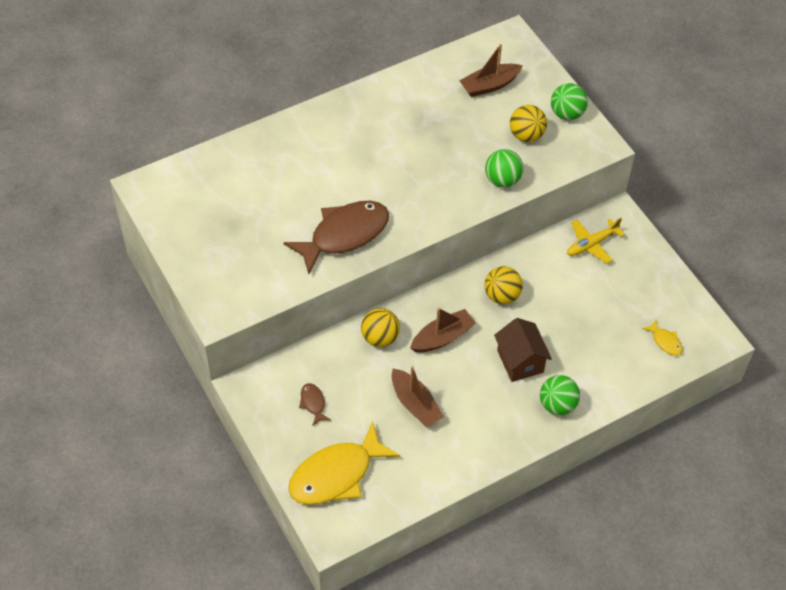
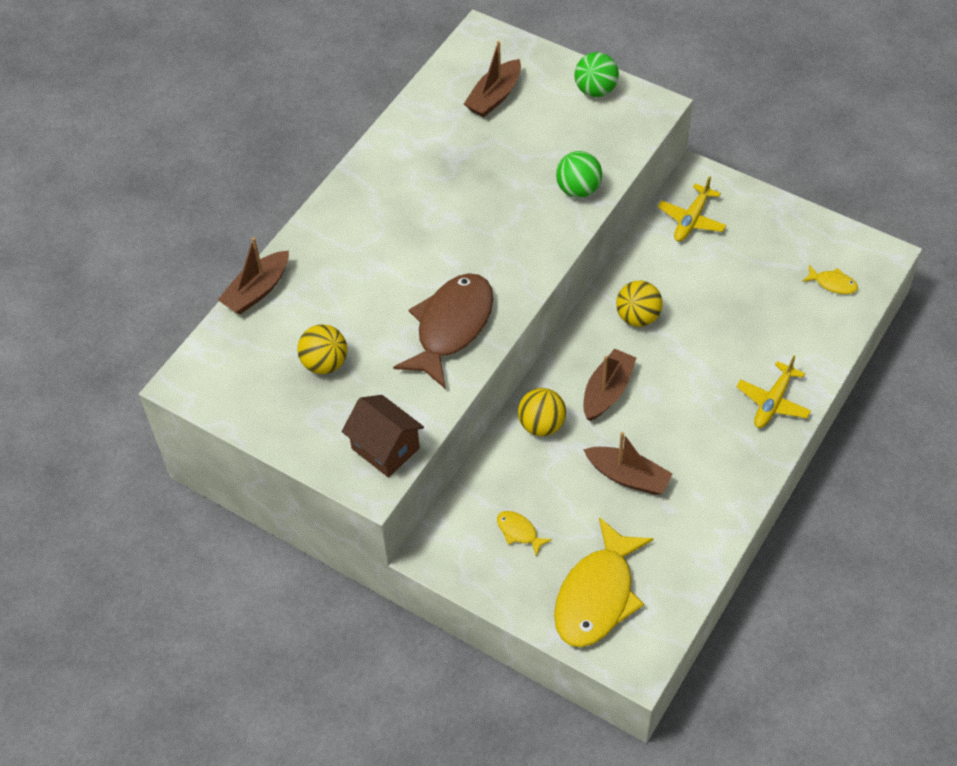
camera: 25 degrees left, 0 degrees up
brown fish [299,383,331,426] -> yellow fish [497,511,552,556]
brown house [494,318,552,382] -> brown house moved to [342,395,424,477]
yellow ball [510,105,547,142] -> yellow ball moved to [297,324,347,374]
green ball [540,375,580,415] -> yellow plane [736,356,811,428]
none -> brown boat [218,237,289,314]

